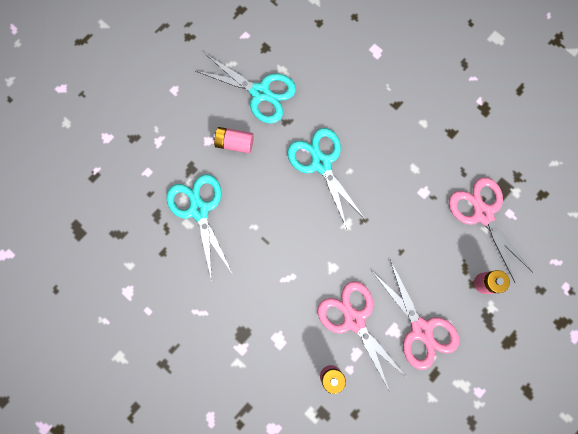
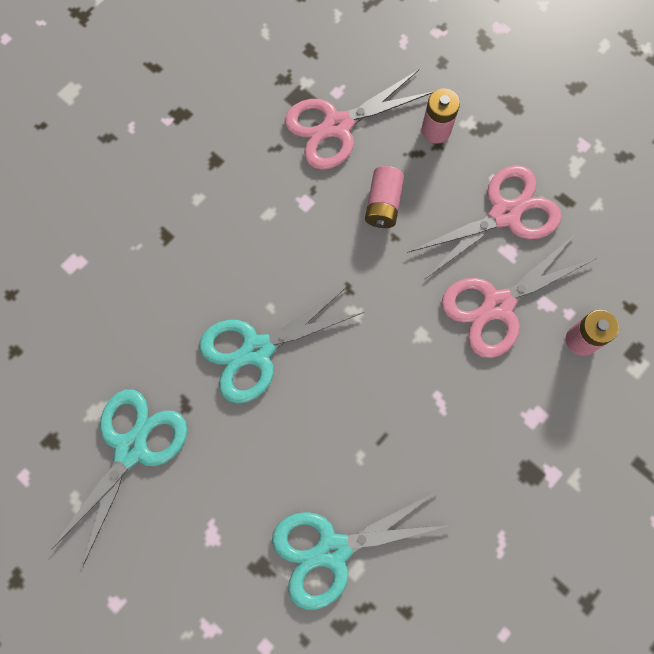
camera: 90 degrees left, 5 degrees down
pink battery [213,127,254,153] -> pink battery moved to [365,166,404,228]

